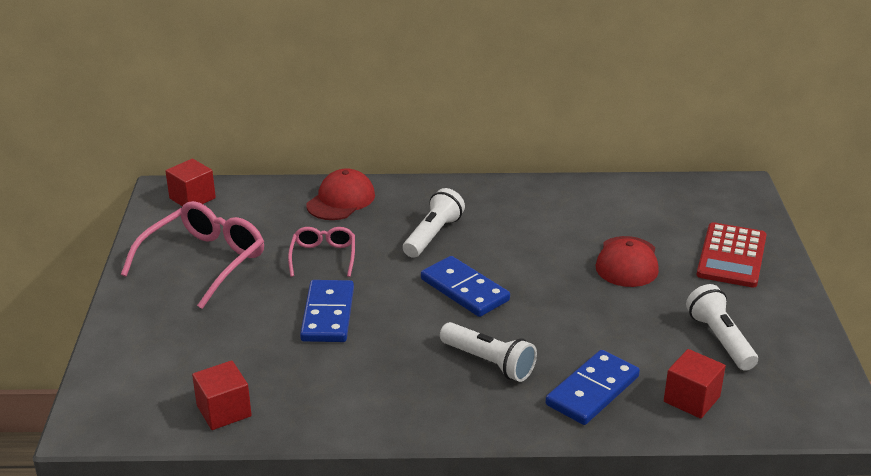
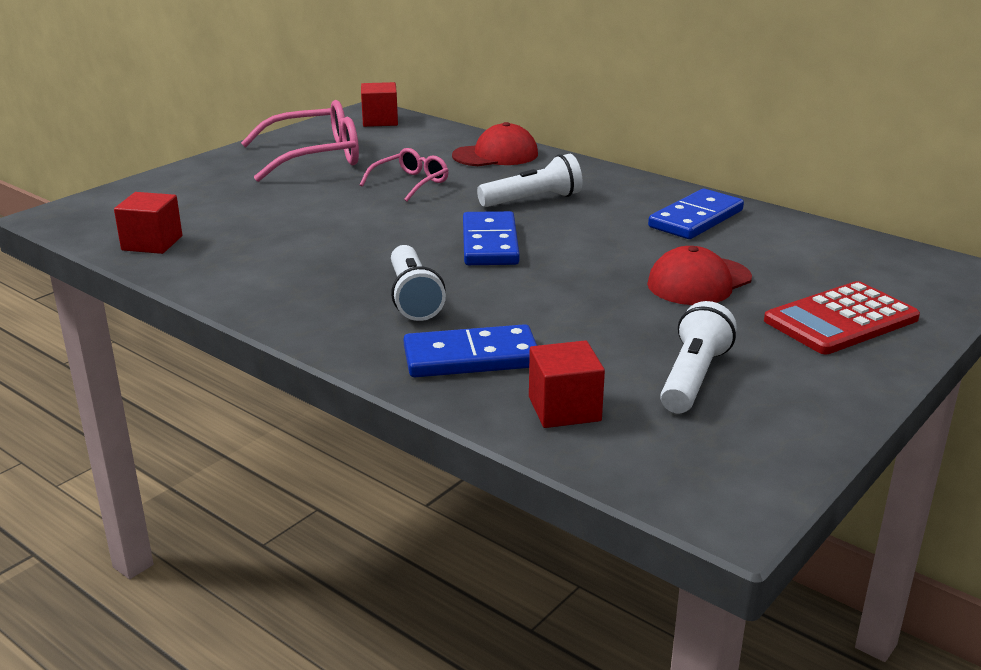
camera: 40 degrees right, 5 degrees down
blue domino [300,280,354,342] -> blue domino moved to [648,189,744,239]

